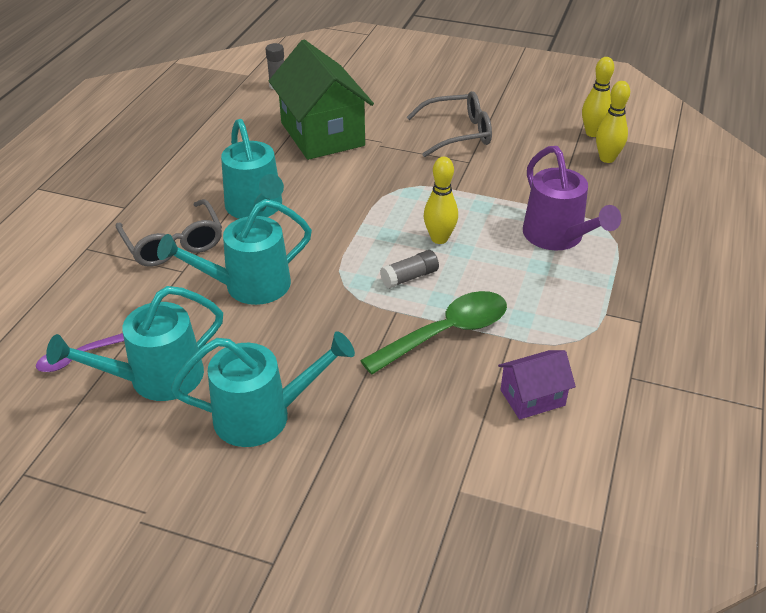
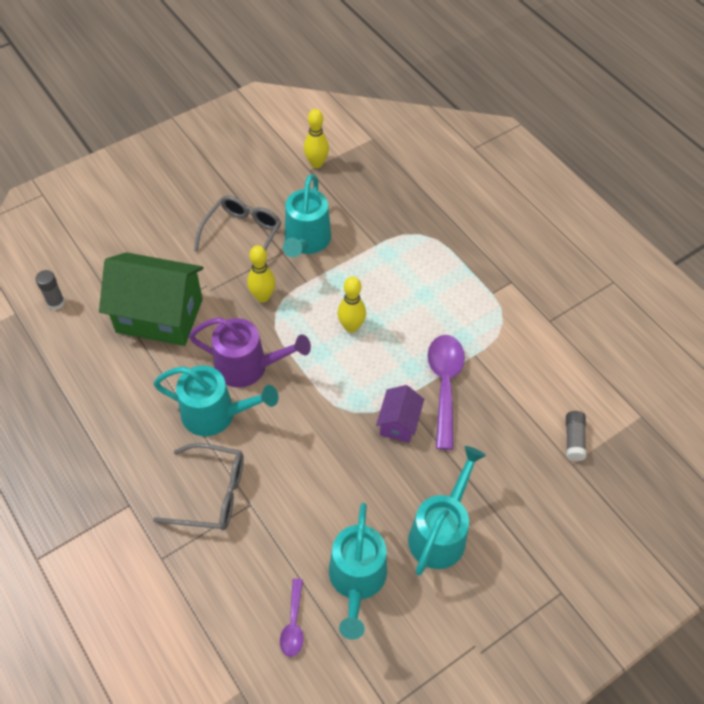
camera: 55 degrees left, 15 degrees up
turquoise watering can [157,199,312,305] -> turquoise watering can moved to [283,174,331,257]
green spoon [360,291,507,375] -> purple spoon [427,335,465,450]
grey glue stick [380,250,439,289] -> grey glue stick moved to [566,411,586,461]
purple house [498,350,576,420] -> purple house moved to [376,385,424,443]
purple watering can [523,146,621,250] -> purple watering can moved to [189,317,311,388]
yellow bowling pin [596,81,630,163] -> yellow bowling pin moved to [247,245,276,302]

